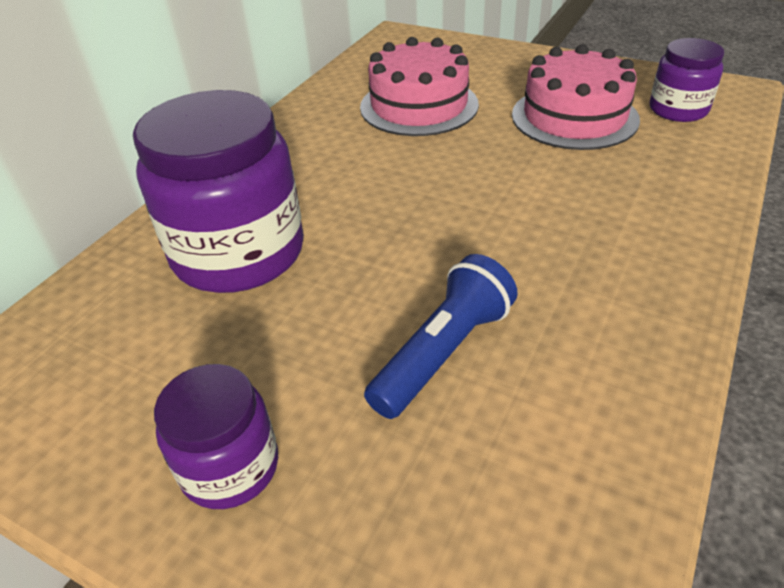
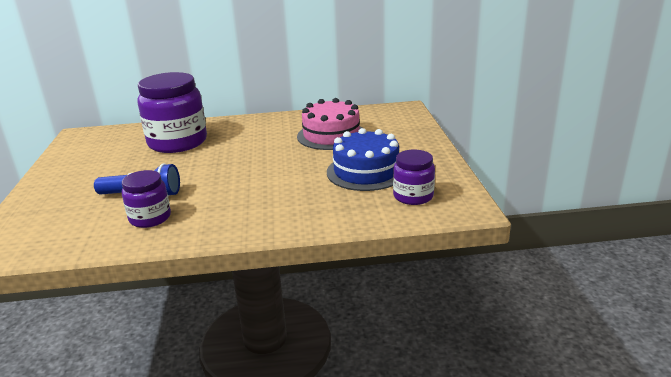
camera: 55 degrees right, 15 degrees down
purple jar [154,364,278,509] -> purple jar moved to [122,170,171,228]
pink cake [512,44,640,150] -> blue cake [327,128,399,191]

